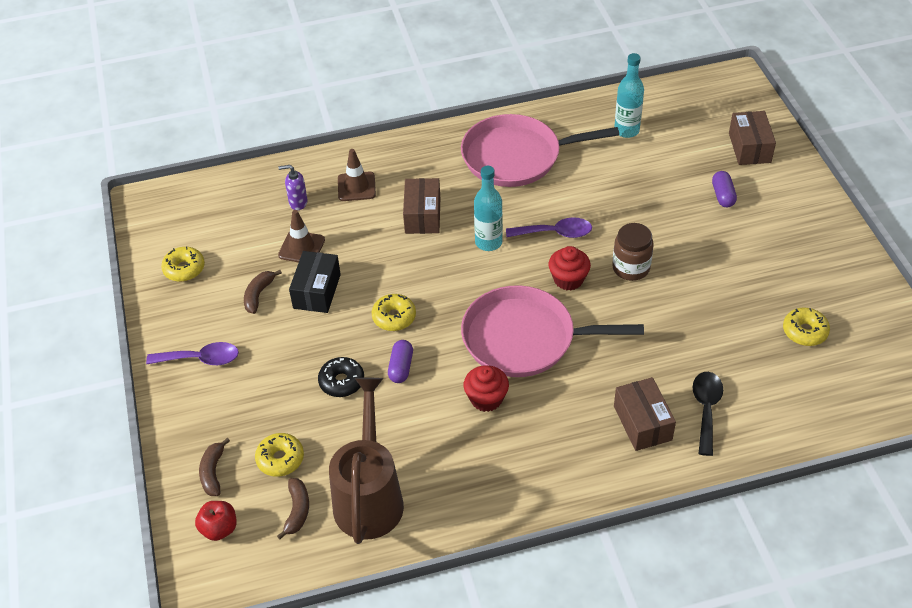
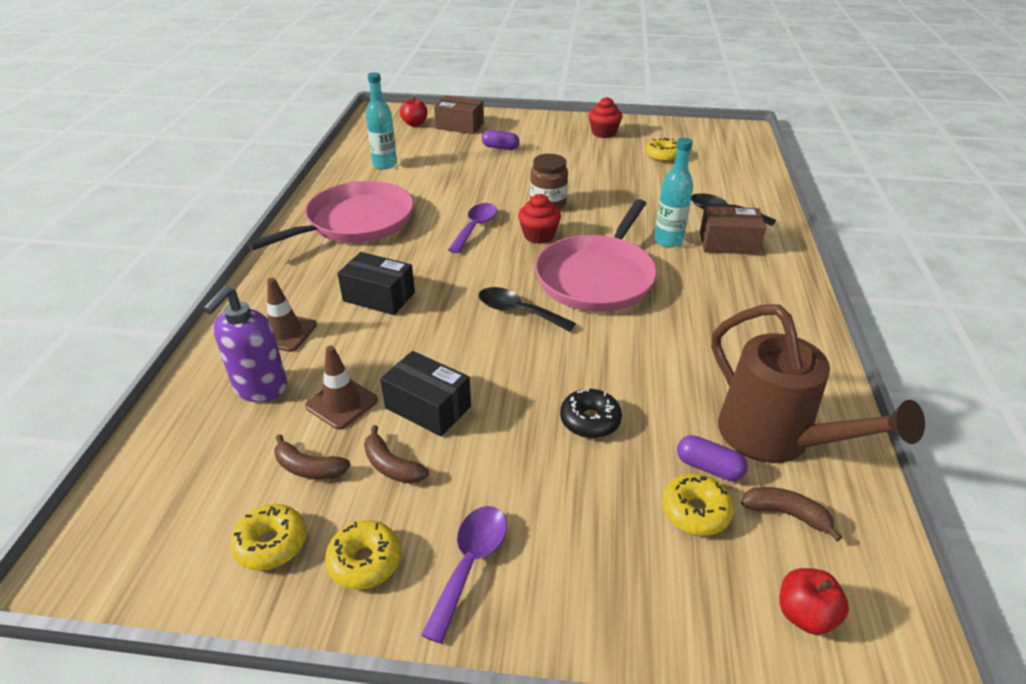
camera: 70 degrees left, 10 degrees down
brown banana [199,438,230,496] -> brown banana moved to [274,434,351,480]
purple soap dispenser [278,165,308,210] -> purple soap dispenser [203,286,287,402], size x1.71
brown watering can [329,378,404,544] -> brown watering can turned 150 degrees counterclockwise [711,304,925,463]
yellow donut [372,294,416,331] -> yellow donut moved to [325,520,401,590]
purple capsule [388,340,413,383] -> purple capsule moved to [677,435,748,481]
brown box [403,178,440,234] -> black box [338,252,415,315]
pink pan [461,114,619,187] -> pink pan turned 150 degrees counterclockwise [247,181,414,250]
red cupcake [464,365,509,412] -> red cupcake moved to [588,97,622,138]
turquoise bottle [474,166,503,251] -> turquoise bottle moved to [654,138,693,247]
none -> red apple [400,97,427,127]
none -> black spoon [479,287,576,332]

